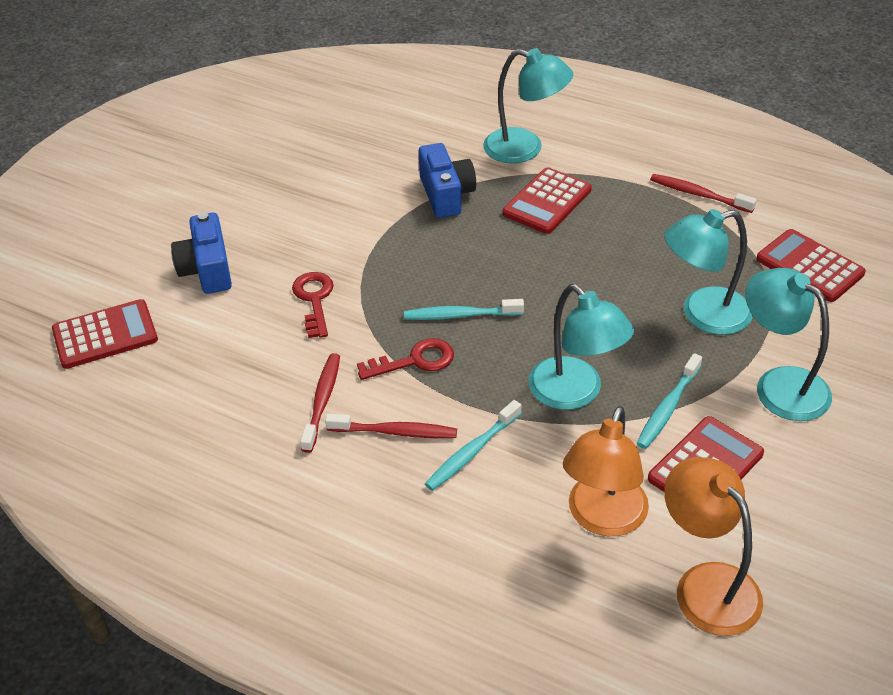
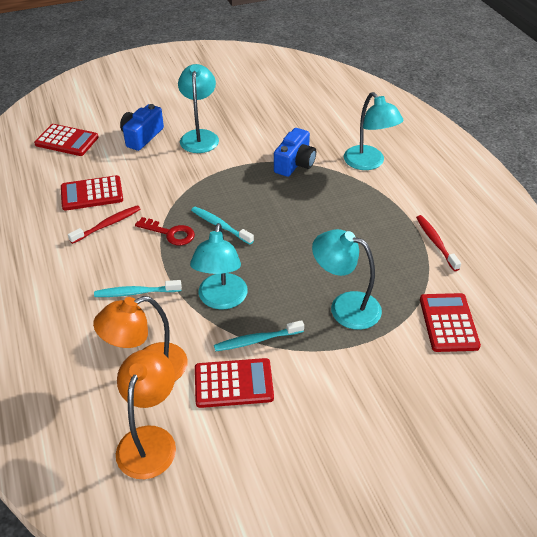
camera: 40 degrees right, 0 degrees up
red key [292,272,334,338] -> none
red toothbrush [325,414,457,438] -> none
red calculator [503,167,592,234] -> red calculator moved to [61,175,123,211]
turquoise lamp [745,268,832,421] -> turquoise lamp moved to [178,64,219,153]

